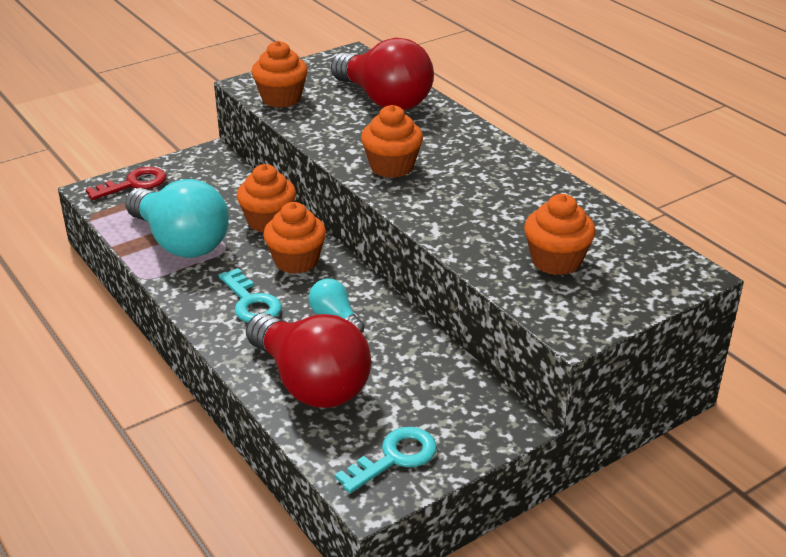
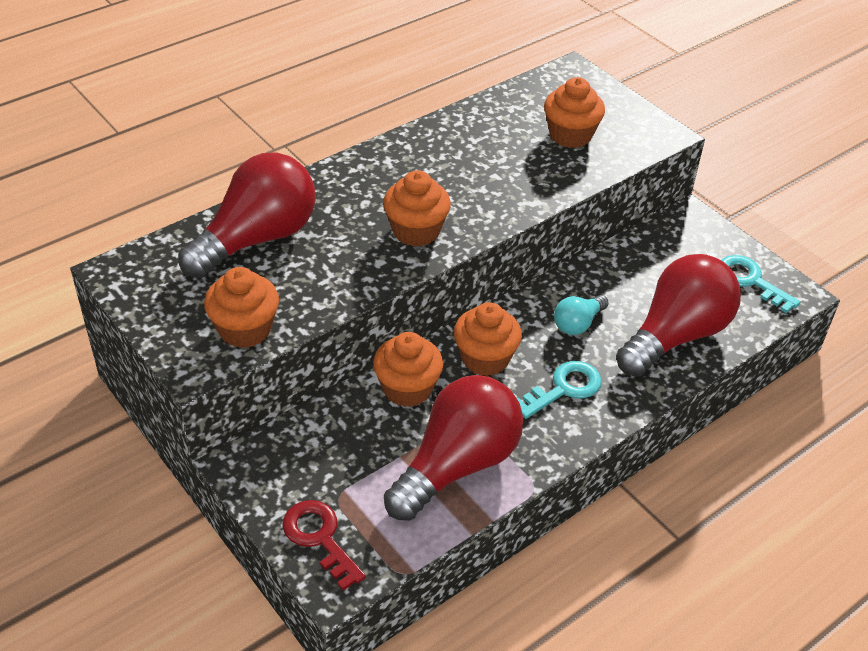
camera: 95 degrees left, 10 degrees up
turquoise light bulb [125,179,229,258] -> red light bulb [384,375,523,521]

